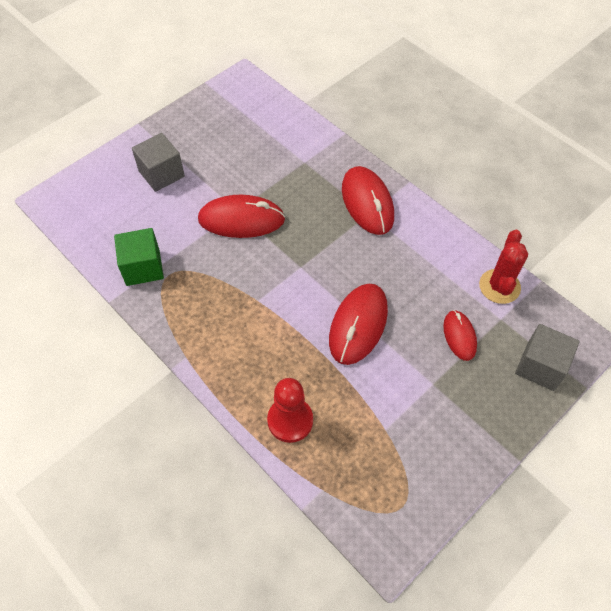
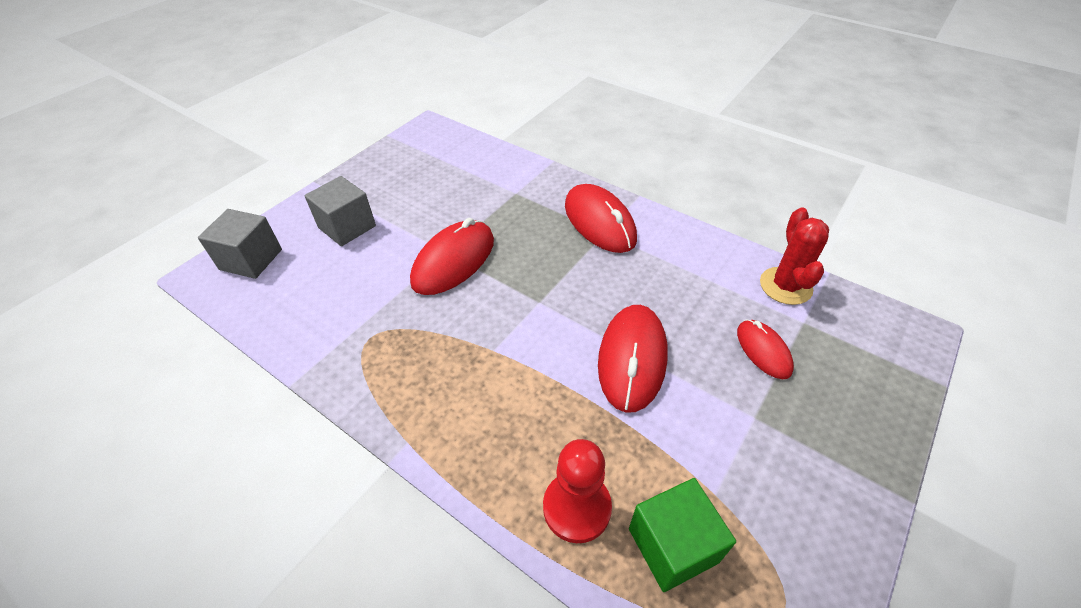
camera: 10 degrees left, 10 degrees down
green cube [114,228,164,286] -> green cube moved to [629,478,736,592]
red mouse [198,195,285,238] -> red mouse turned 45 degrees counterclockwise [410,218,494,295]
grey cube [515,324,580,391] -> grey cube moved to [198,209,282,279]

